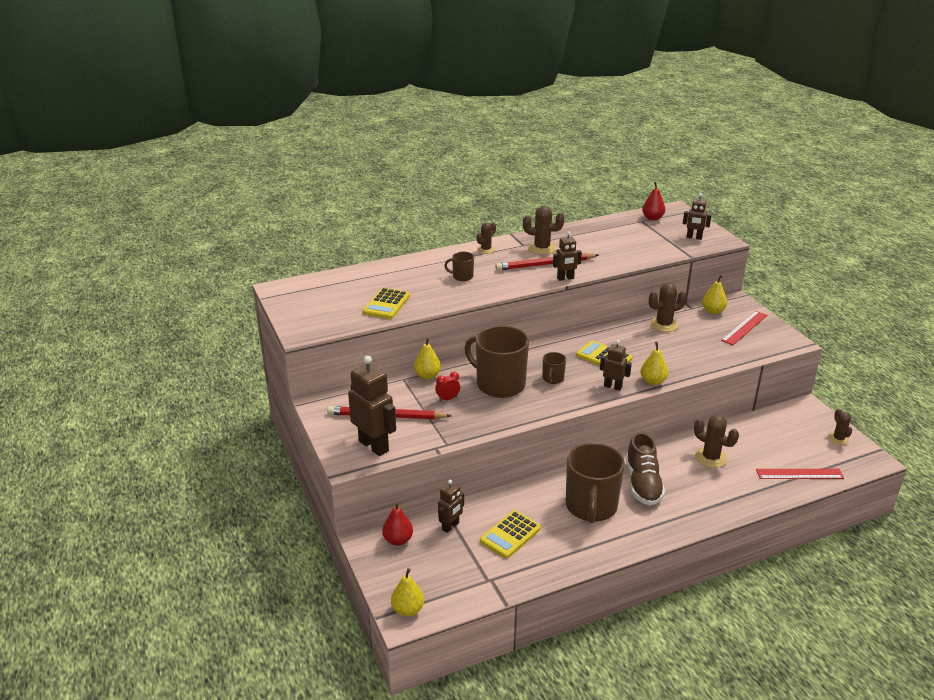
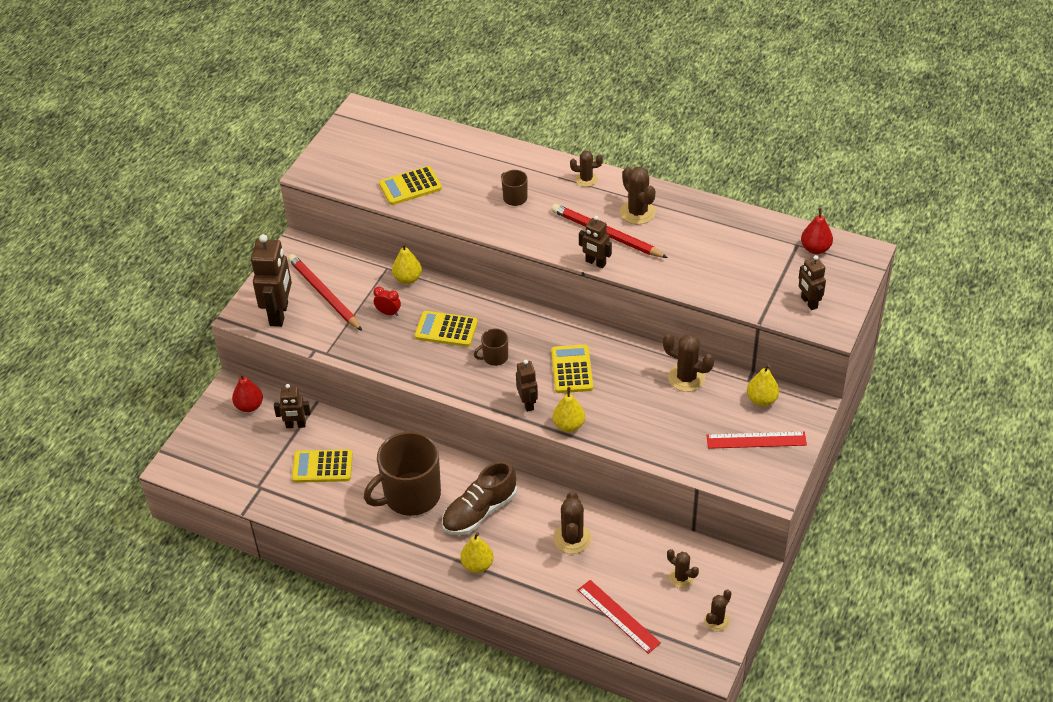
camera: 50 degrees right, 15 degrees up
yellow pear [391,568,424,616] -> yellow pear moved to [460,532,494,573]
brown mug [465,326,529,398] -> yellow calculator [415,311,478,347]
none -> brown cactus [667,549,699,588]

